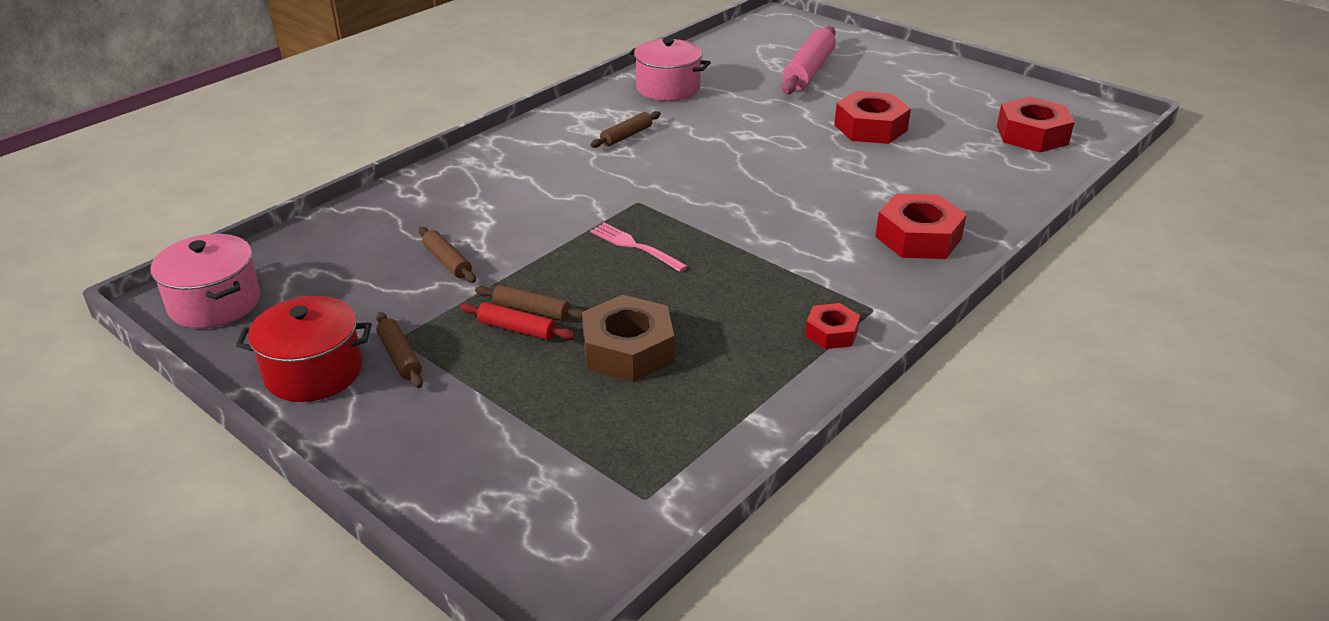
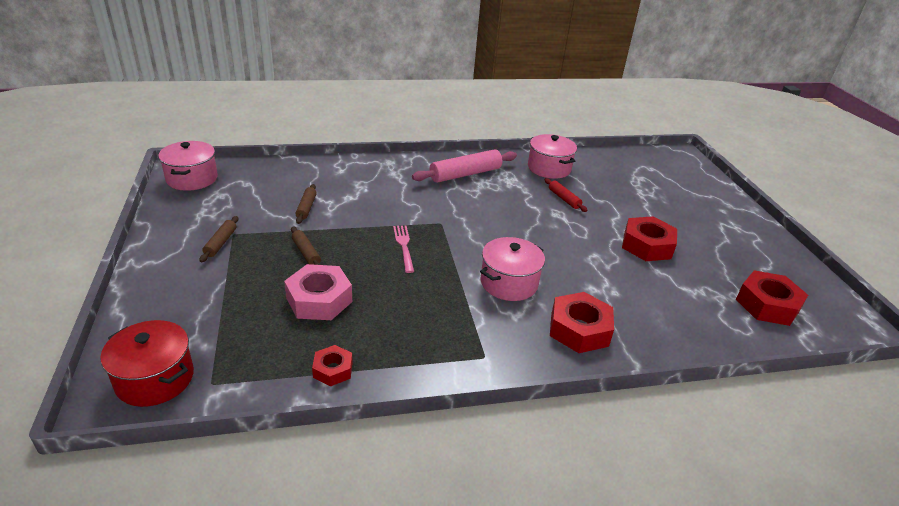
camera: 35 degrees right, 0 degrees up
red pot [236,296,371,402] -> red pot moved to [100,320,194,407]
red rolling pin [460,302,575,340] -> red rolling pin moved to [544,178,588,212]
brown nut [582,295,674,382] -> pink nut [284,264,352,320]
brown rolling pin [590,111,661,148] -> none
pink rolling pin [782,26,836,94] -> pink rolling pin moved to [412,149,517,183]
red nut [805,303,860,349] -> red nut moved to [312,345,353,386]
none -> pink pot [480,237,545,301]

